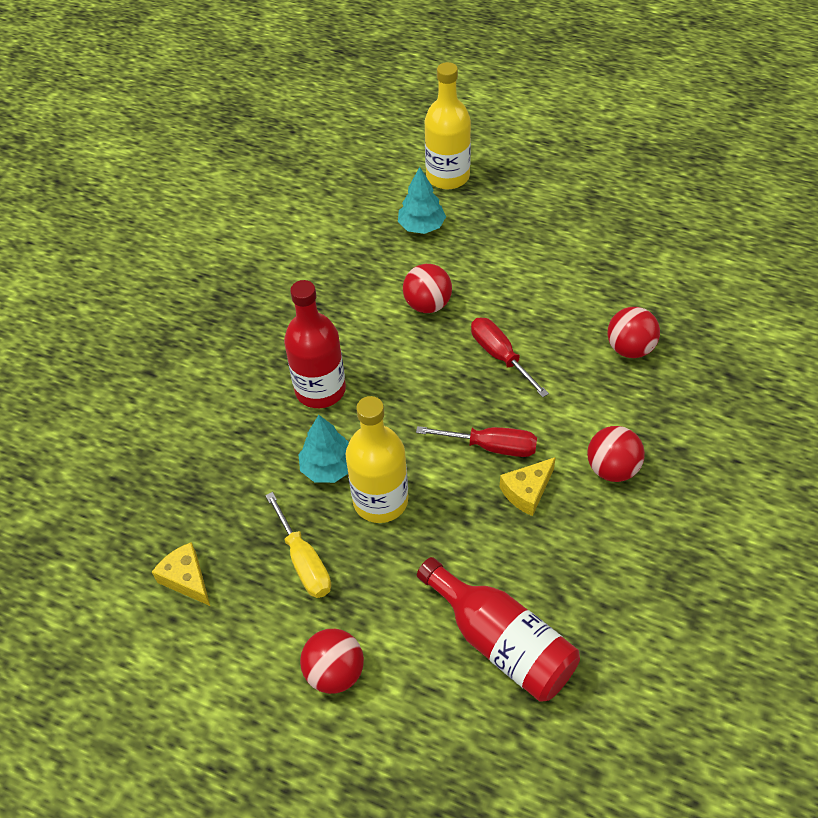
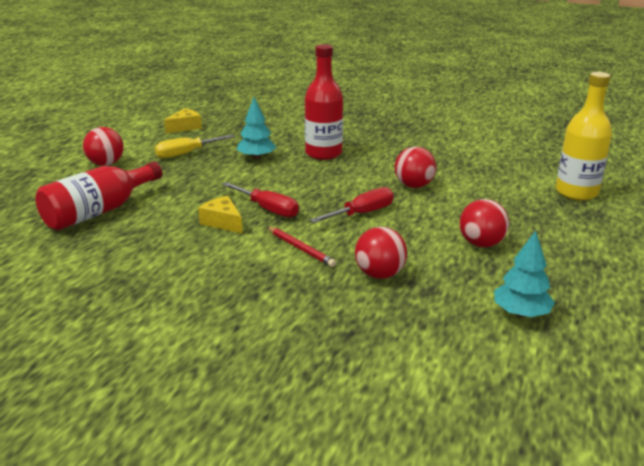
camera: 85 degrees right, 25 degrees down
yellow bottle [346,396,408,523] -> none
turquoise tree [398,167,446,234] -> turquoise tree moved to [494,231,555,317]
red screwdriver [416,426,537,457] -> red screwdriver turned 60 degrees counterclockwise [222,182,299,218]
red ball [587,426,645,482] -> red ball moved to [460,199,509,247]
none -> red pencil [267,226,336,267]

